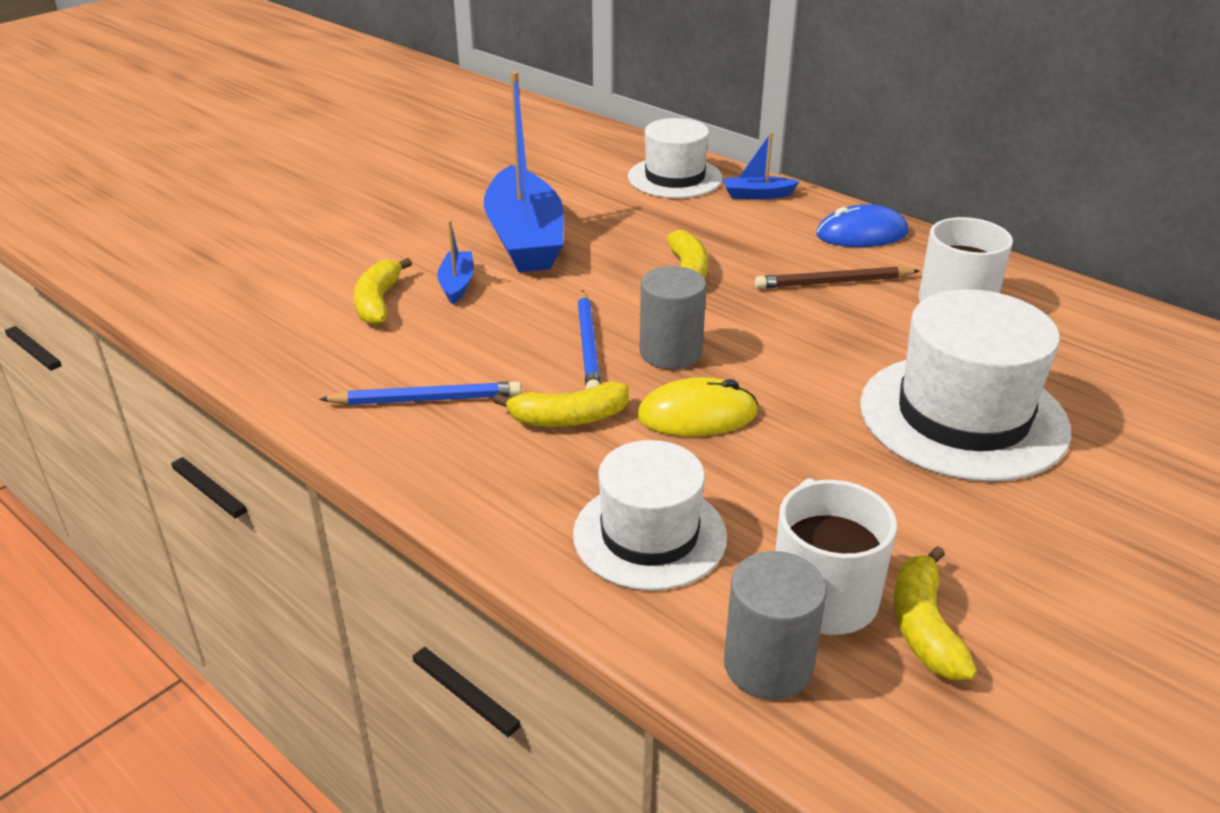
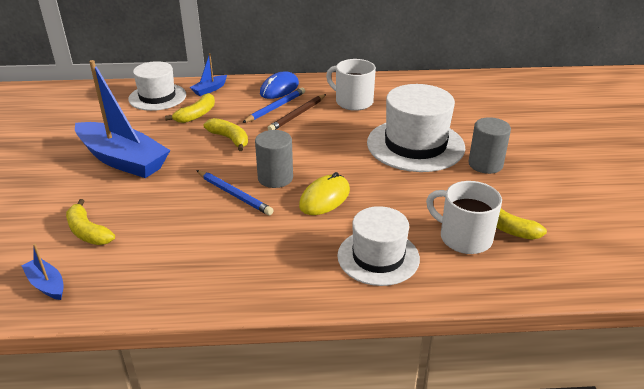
camera: 45 degrees left, 0 degrees up
blue pencil [319,381,521,405] -> blue pencil moved to [242,88,305,123]
blue boat [437,220,474,304] -> blue boat moved to [21,244,64,300]
yellow banana [493,381,629,427] -> yellow banana moved to [165,93,215,123]
grey cylinder [724,551,827,700] -> grey cylinder moved to [468,117,511,174]

